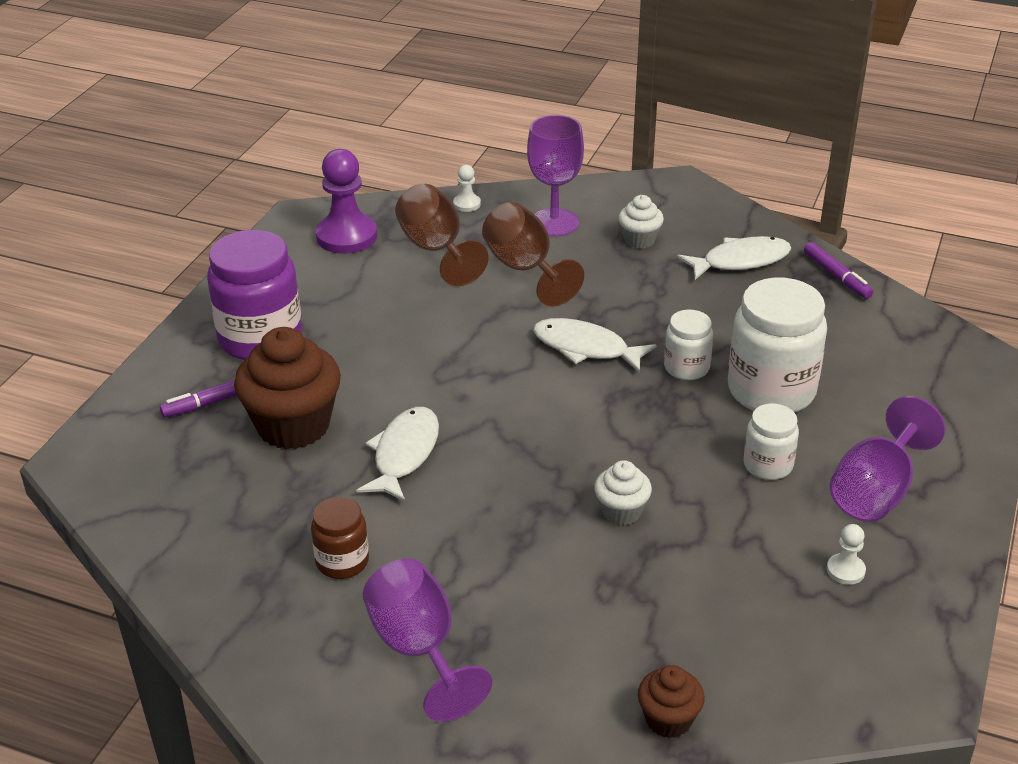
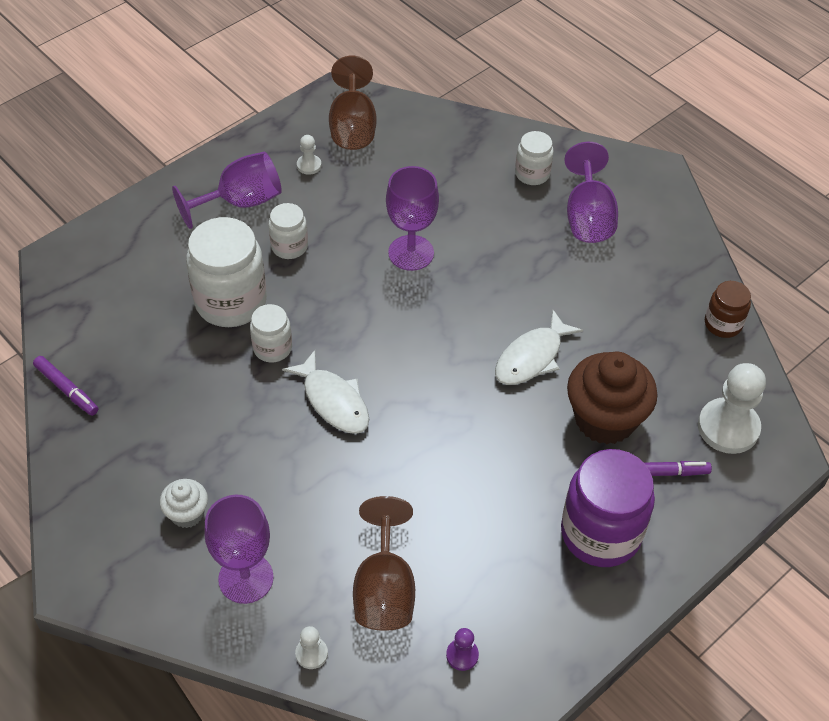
camera: 155 degrees left, 15 degrees up
brown jar [311,497,369,579] -> brown jar moved to [705,281,751,338]
purple pawn [316,149,377,254] -> purple pawn [446,628,479,671], size x0.47
brown goblet [482,202,584,307] -> brown goblet moved to [329,56,376,150]
white cupcake [594,460,652,525] -> purple goblet [386,166,439,271]
brown cupcake [638,665,705,738] -> none
white fish [677,236,791,280] -> none
purple marker [804,242,873,299] -> purple marker turned 135 degrees clockwise [33,356,98,416]
none -> white jar [515,131,554,185]
none -> white pawn [698,363,766,454]

